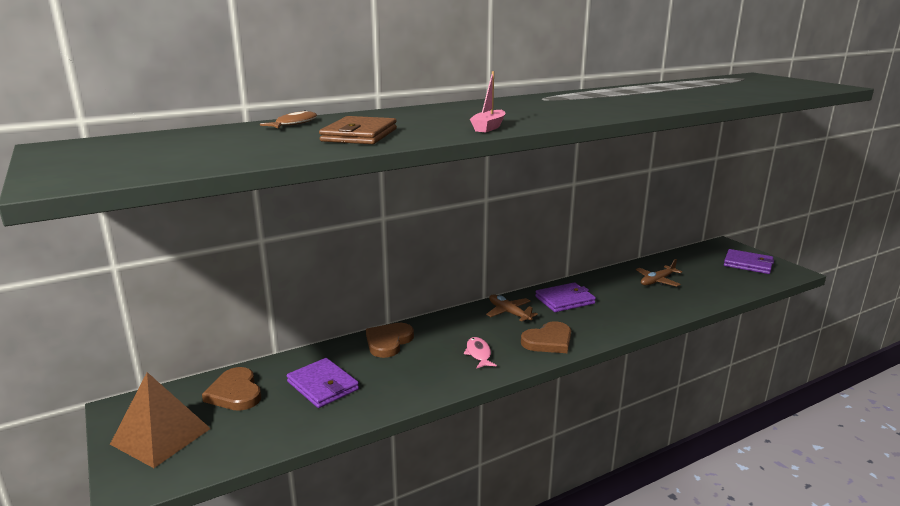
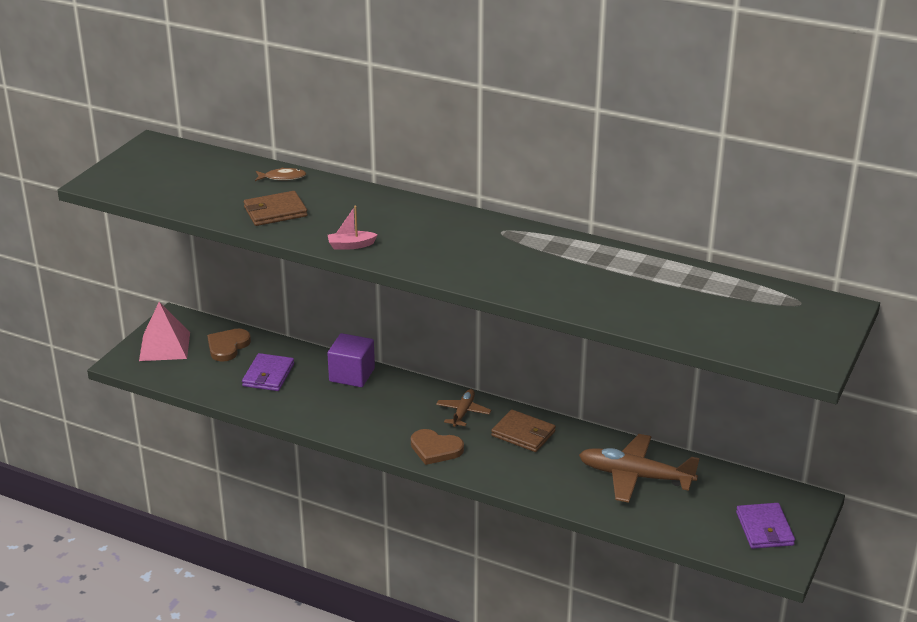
camera: 55 degrees right, 10 degrees up
brown pyramid [110,372,211,468] -> pink pyramid [139,302,190,361]
brown heart [366,323,414,358] -> purple cube [327,333,375,387]
pink fish [464,337,497,369] -> none
purple wallet [535,282,596,312] -> brown wallet [491,409,556,452]
brown plane [636,259,682,287] -> brown plane [579,434,700,503], size x1.82

